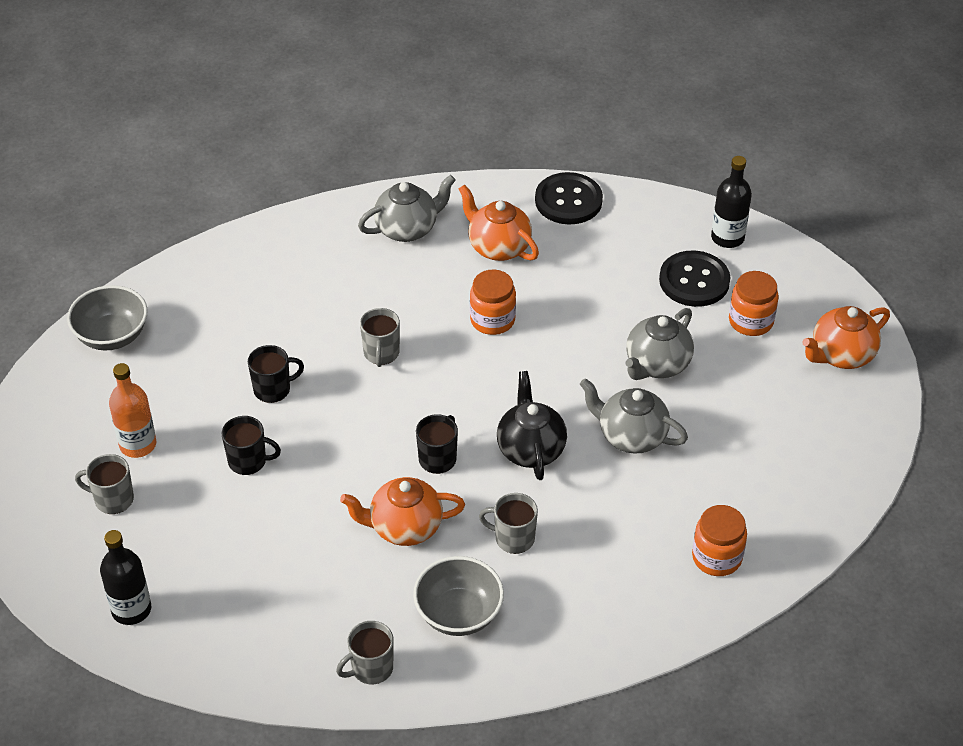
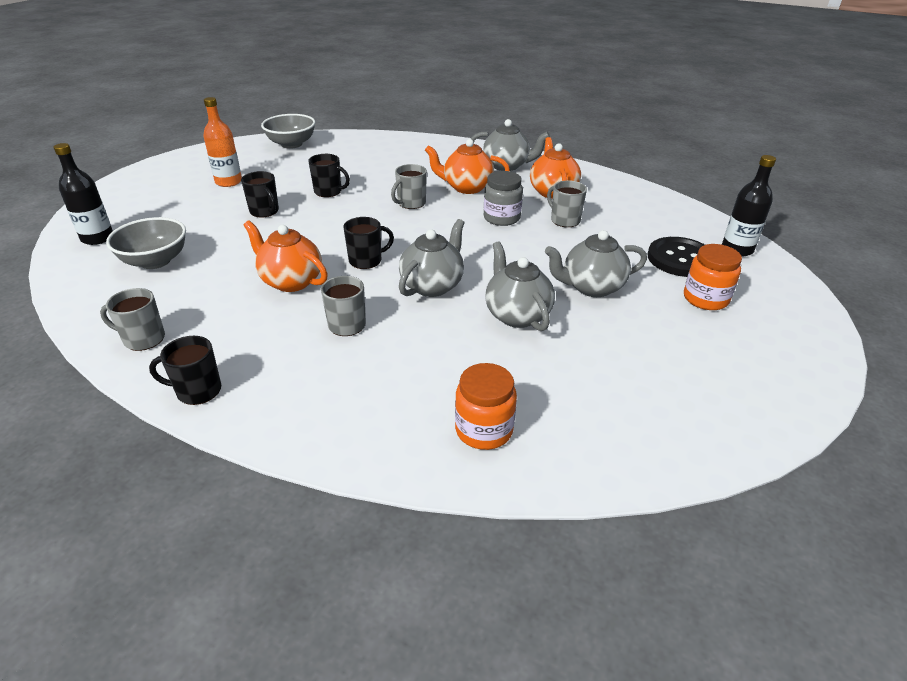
camera: 40 degrees right, 10 degrees down
grey mug [75,454,134,514] -> grey mug moved to [547,180,587,227]
grey bowl [413,556,504,636] -> grey bowl moved to [106,217,186,269]
orange jar [470,270,516,335] -> grey jar [484,171,523,226]
black teapot [497,371,567,480] -> grey teapot [399,219,465,297]
black button [535,172,603,224] -> none
orange teapot [803,306,890,369] -> orange teapot moved to [425,139,510,194]
none -> black mug [149,336,221,405]

